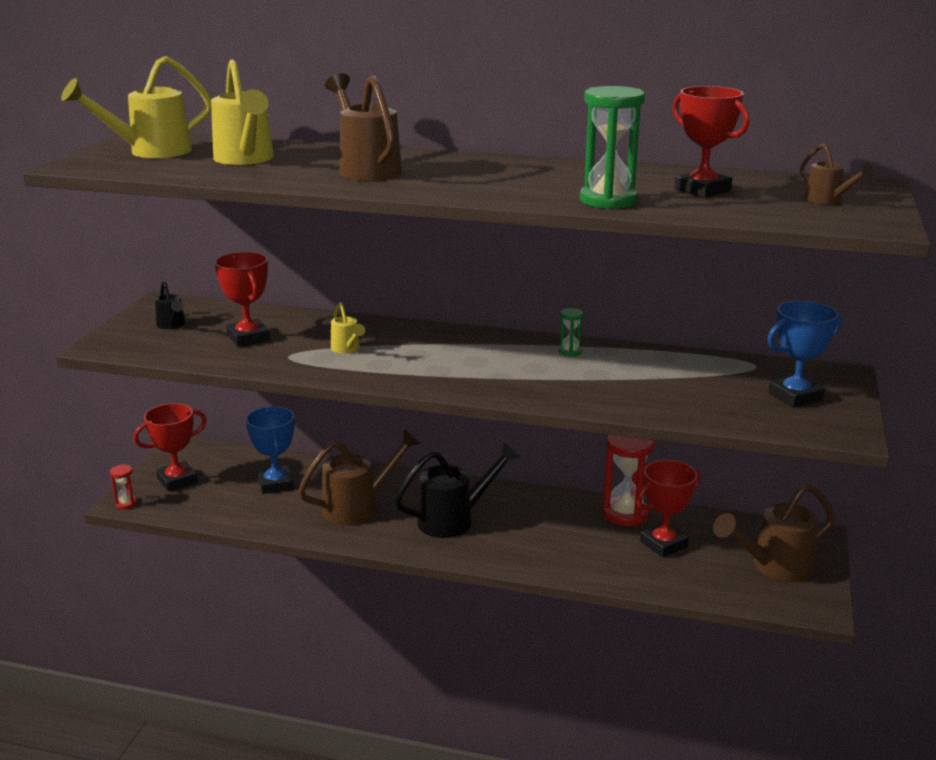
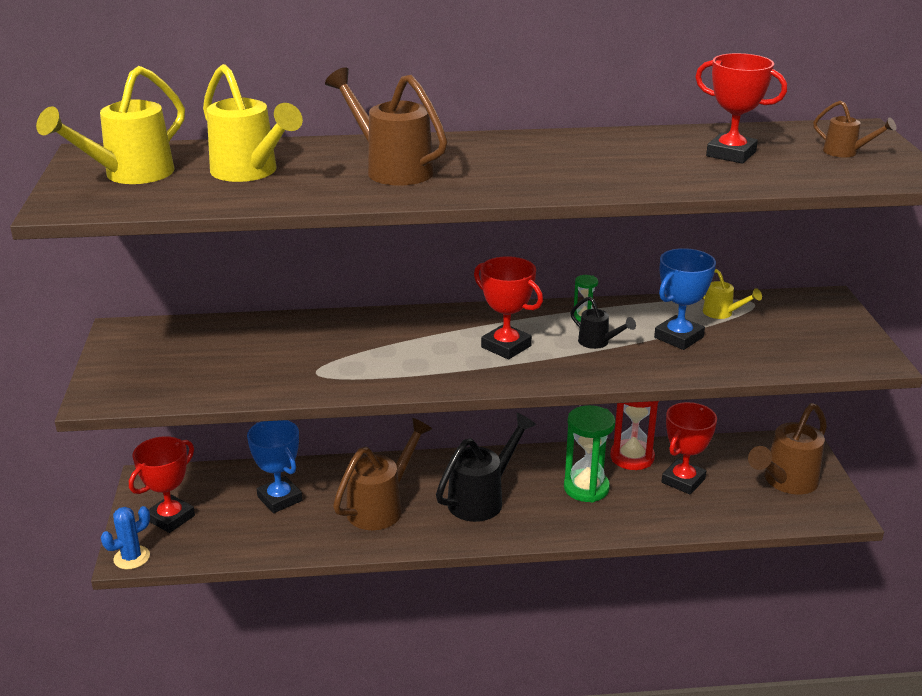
camera: 20 degrees left, 5 degrees up
red hourglass [110,464,137,509] -> blue cactus [101,506,150,569]
black watering can [155,281,185,329] -> black watering can moved to [570,297,636,349]
red trophy [215,252,270,347] -> red trophy moved to [474,256,543,359]
yellow watering can [331,302,365,354] -> yellow watering can moved to [703,269,762,319]
green hourglass [580,86,645,209] -> green hourglass moved to [564,405,615,503]
blue trophy [768,301,841,408] -> blue trophy moved to [654,248,716,350]

